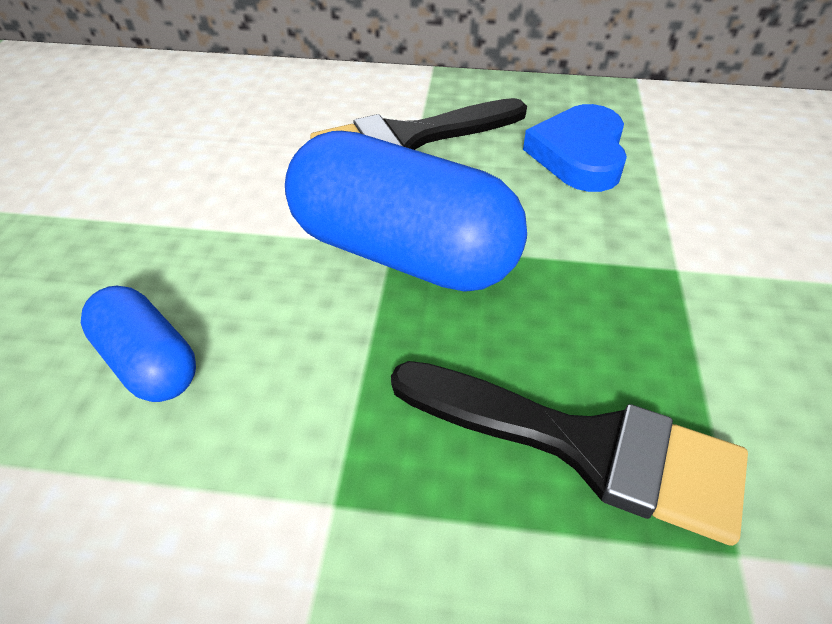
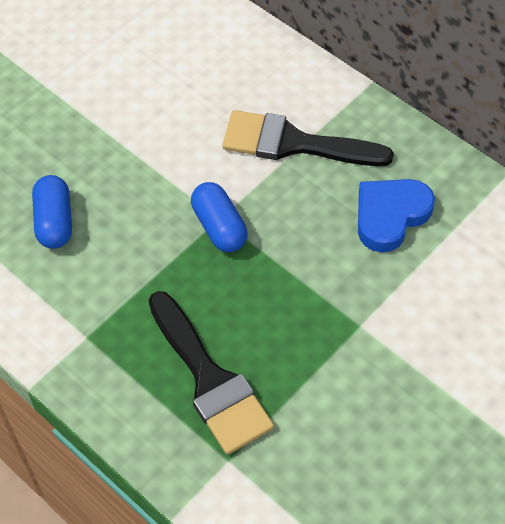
camera: 35 degrees right, 10 degrees up
blue capsule [285,131,527,292] -> blue capsule [191,182,248,252], size x0.52

